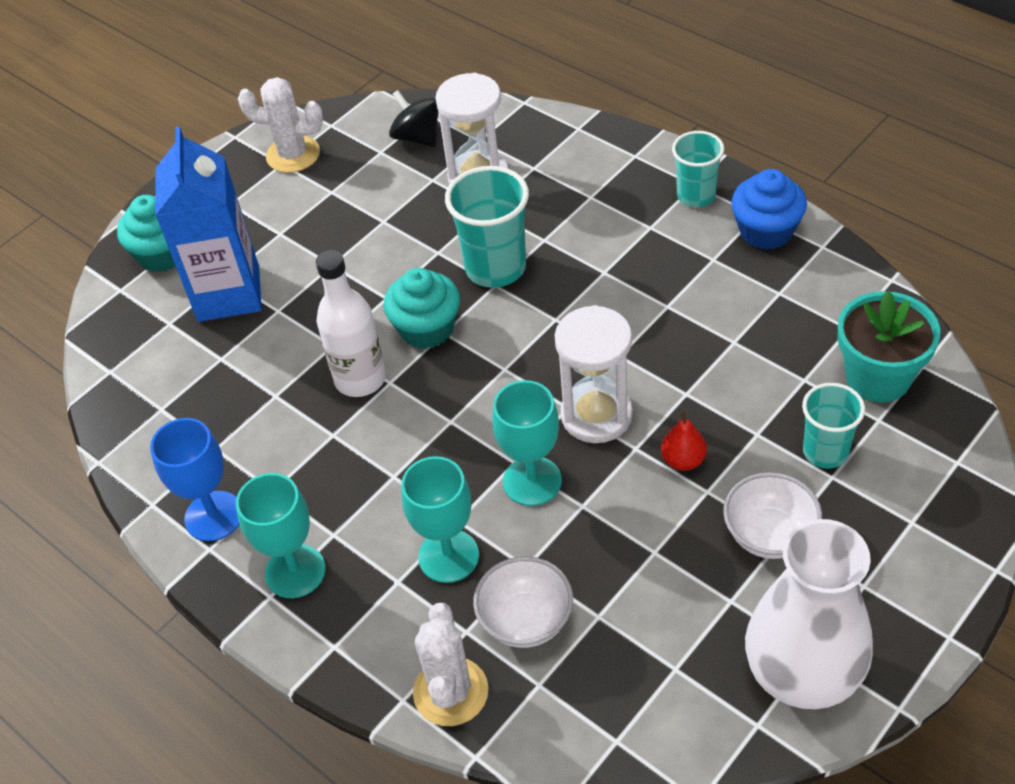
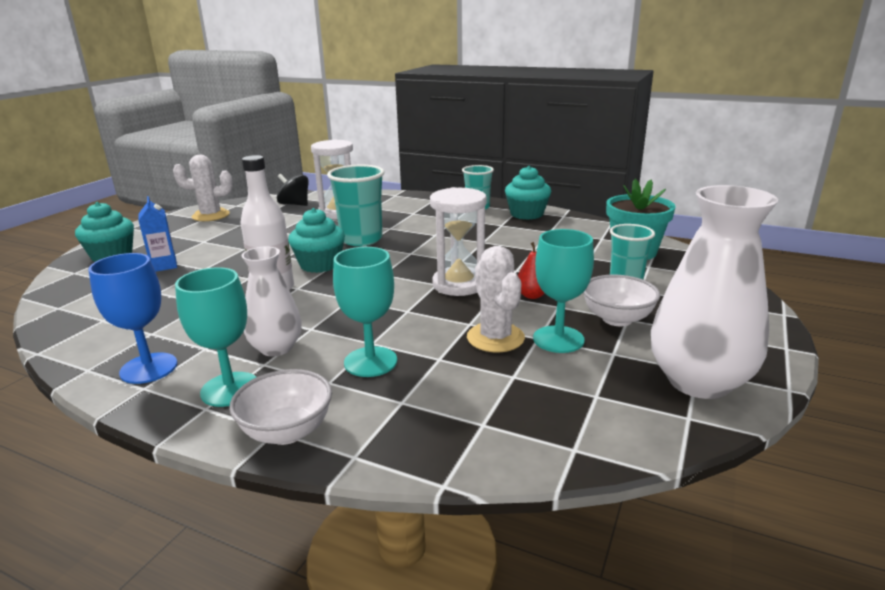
camera: 20 degrees left, 25 degrees down
blue carton [155,127,262,322] -> blue carton [138,196,177,272], size x0.49
white cactus [413,603,488,726] -> white cactus moved to [467,246,525,352]
white bowl [473,556,573,648] -> white bowl moved to [229,369,332,445]
turquoise goblet [492,380,562,506] -> turquoise goblet moved to [533,229,594,353]
blue cupcake [731,169,807,250] -> turquoise cupcake [505,166,551,220]
none -> white vase [242,246,302,356]

